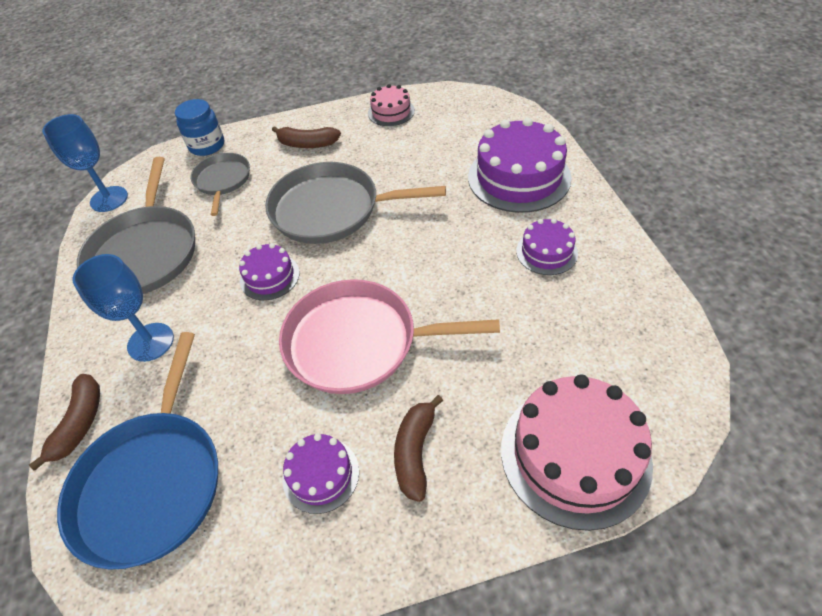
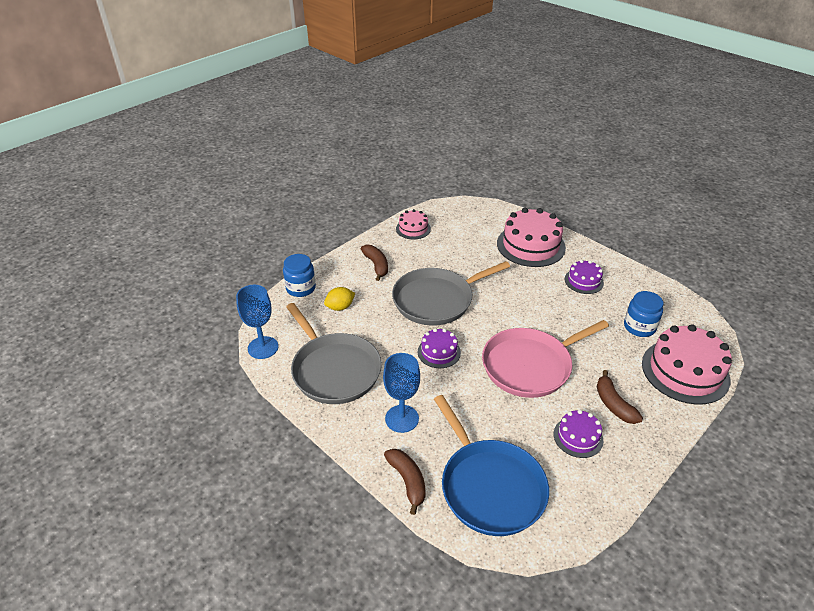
camera: 35 degrees left, 10 degrees down
grey pan [191,153,250,216] -> yellow lemon [324,287,355,311]
brown banana [272,126,341,148] -> brown banana turned 90 degrees counterclockwise [361,245,388,281]
purple cake [468,118,571,213] -> pink cake [497,208,566,267]
none -> blue jar [624,291,664,337]

